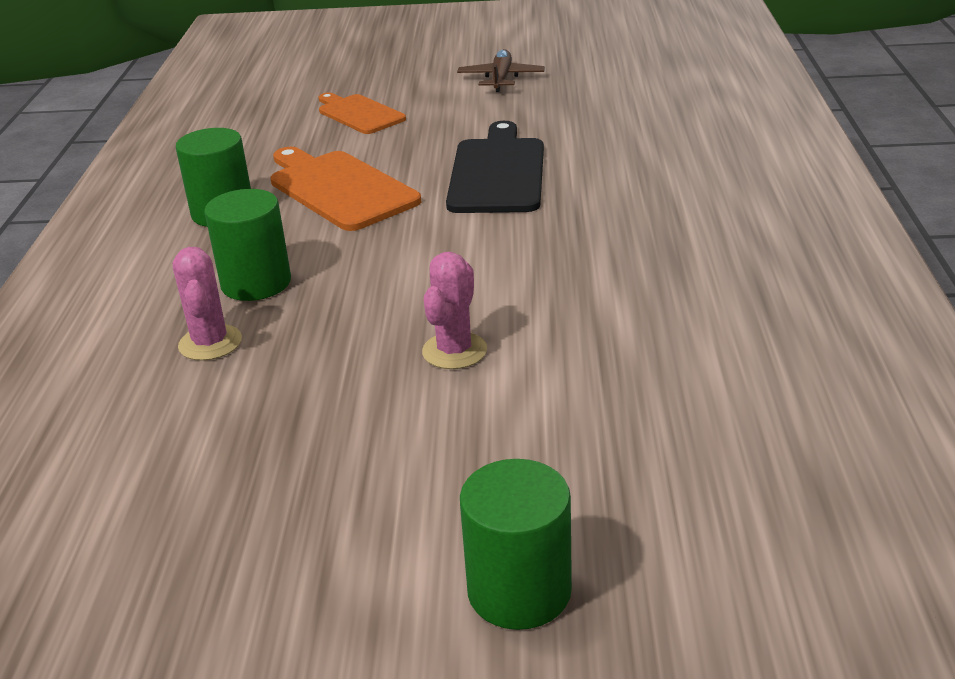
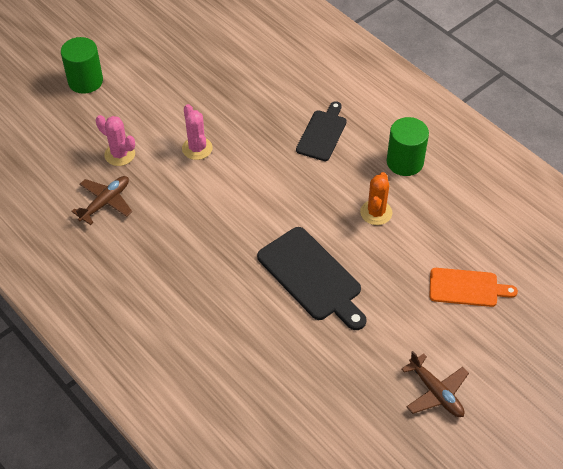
camera: 135 degrees right, 20 degrees up
pink cactus [173,247,242,361] -> pink cactus moved to [96,115,135,166]
green cylinder [204,189,291,301] -> black cutting board [296,101,347,161]
orange cutting board [271,147,421,231] -> orange cactus [360,172,392,225]
none -> brown plane [71,176,132,225]

